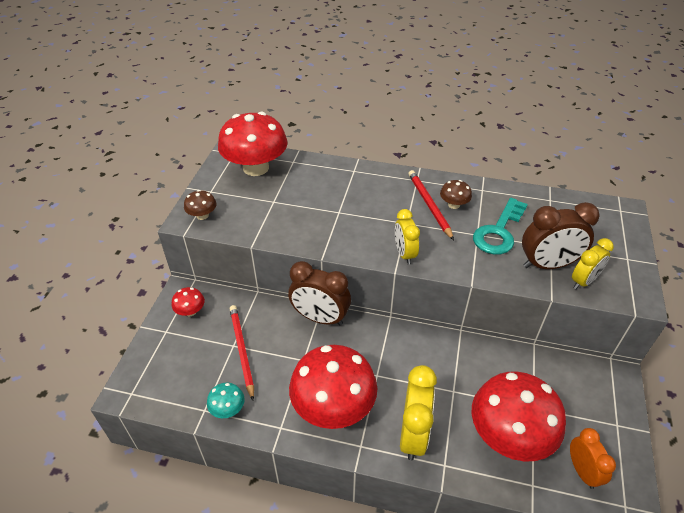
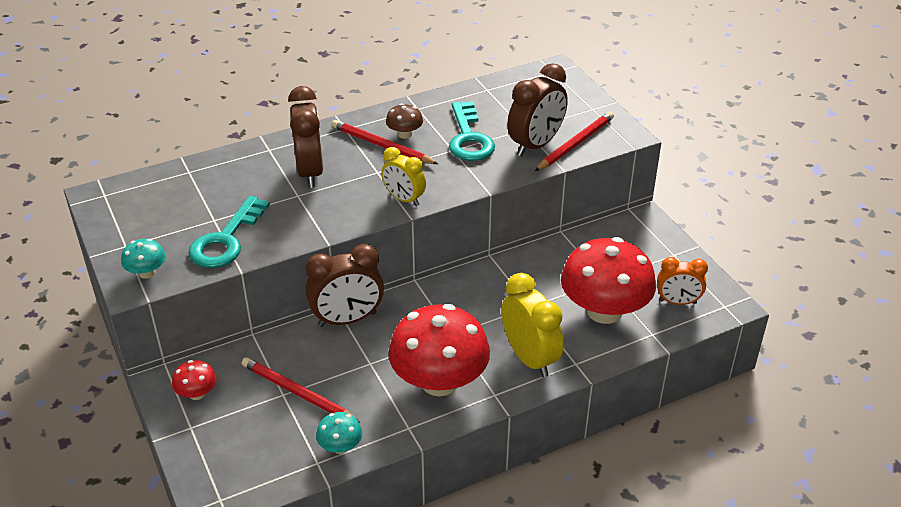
camera: 40 degrees left, 5 degrees down
brown mushroom [184,190,216,220] -> turquoise mushroom [121,239,166,279]
red mushroom [218,112,288,176] -> none
orange clock [570,428,616,489] -> orange clock turned 150 degrees clockwise [657,257,708,305]
yellow clock [572,238,614,289] -> red pencil [535,112,614,171]
none -> turquoise key [188,196,270,268]
none -> brown clock [288,86,324,188]

